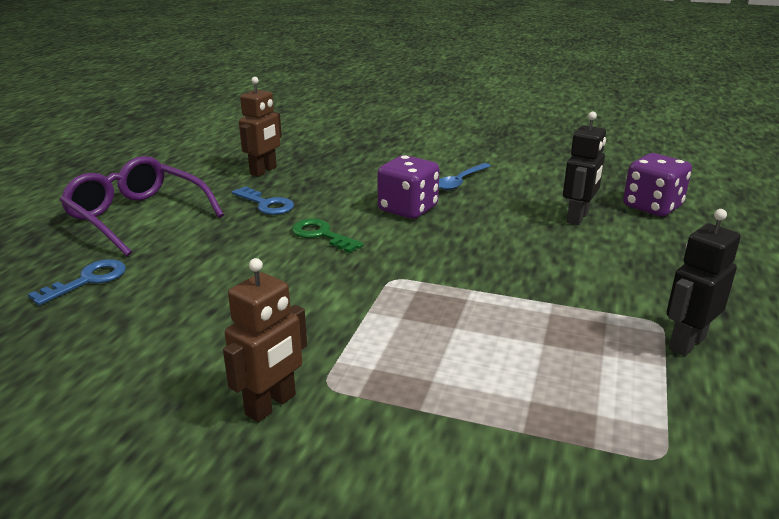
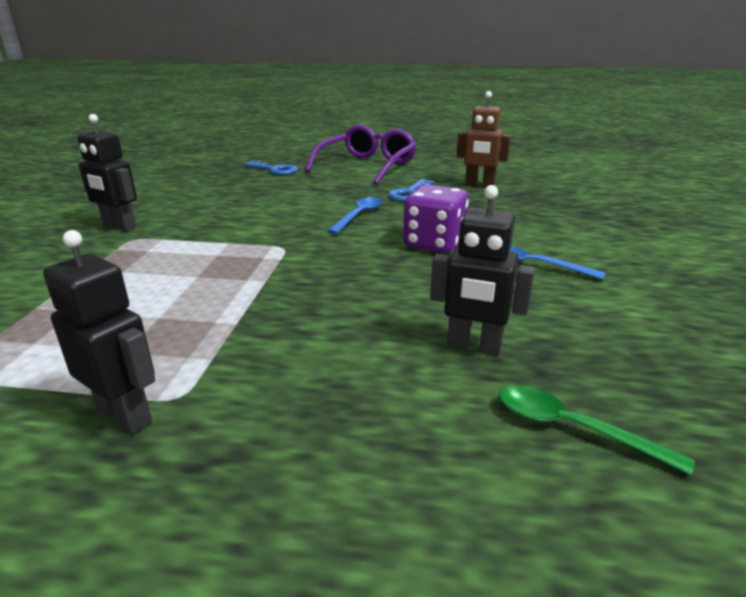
camera: 80 degrees right, 0 degrees up
brown robot [223,258,307,422] -> black robot [77,114,137,231]
green key [292,218,364,253] -> blue spoon [327,197,382,234]
purple dice [623,153,692,217] -> green spoon [499,385,695,475]

